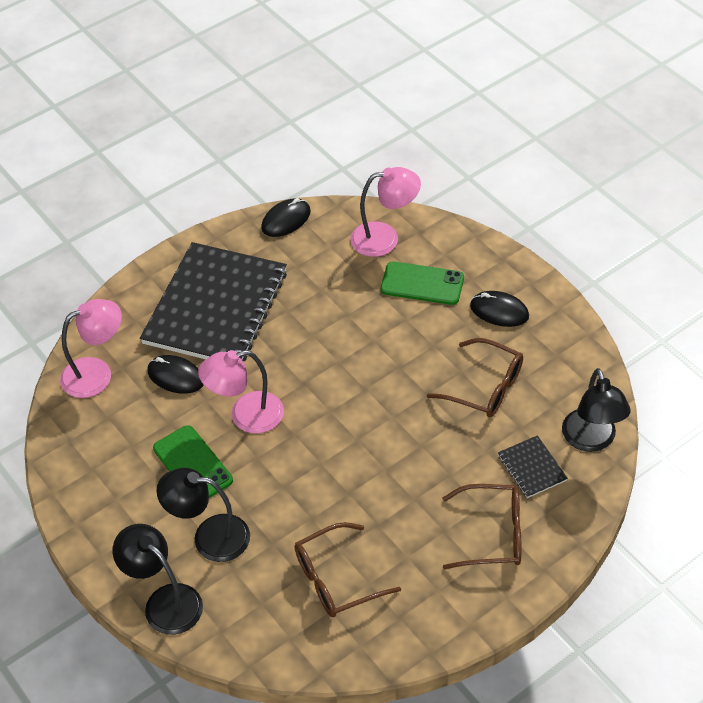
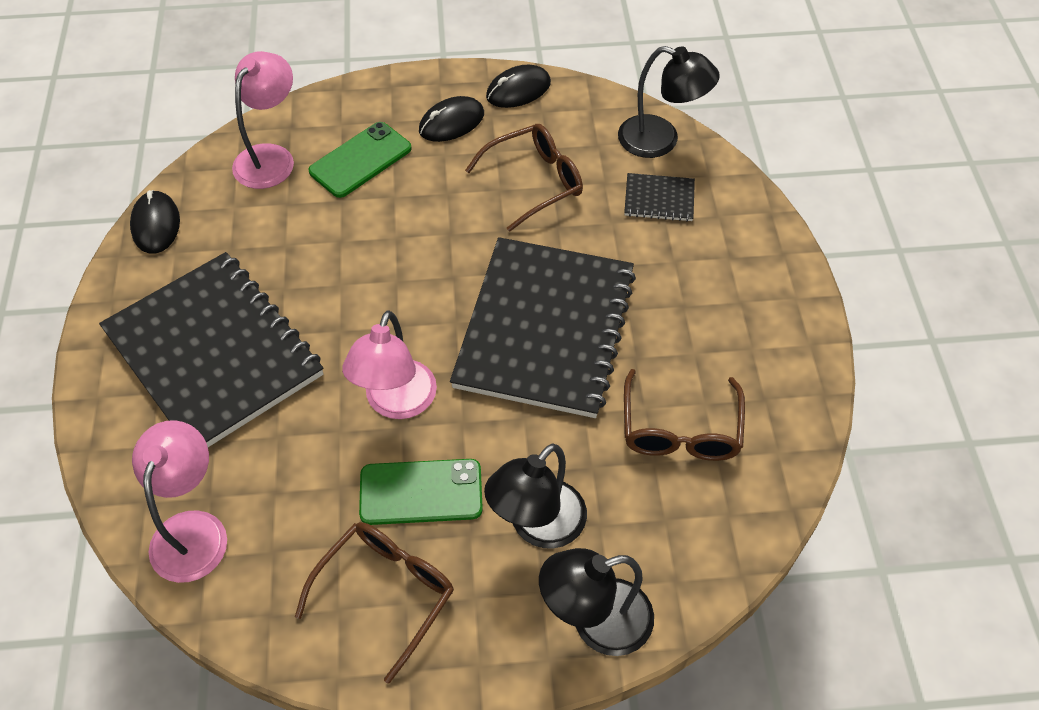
camera: 60 degrees left, 5 degrees up
black mouse [148,355,203,394] -> black mouse moved to [486,65,551,108]
brown glasses [442,484,521,569] -> brown glasses moved to [295,522,454,684]
none -> black notebook [450,237,636,418]

